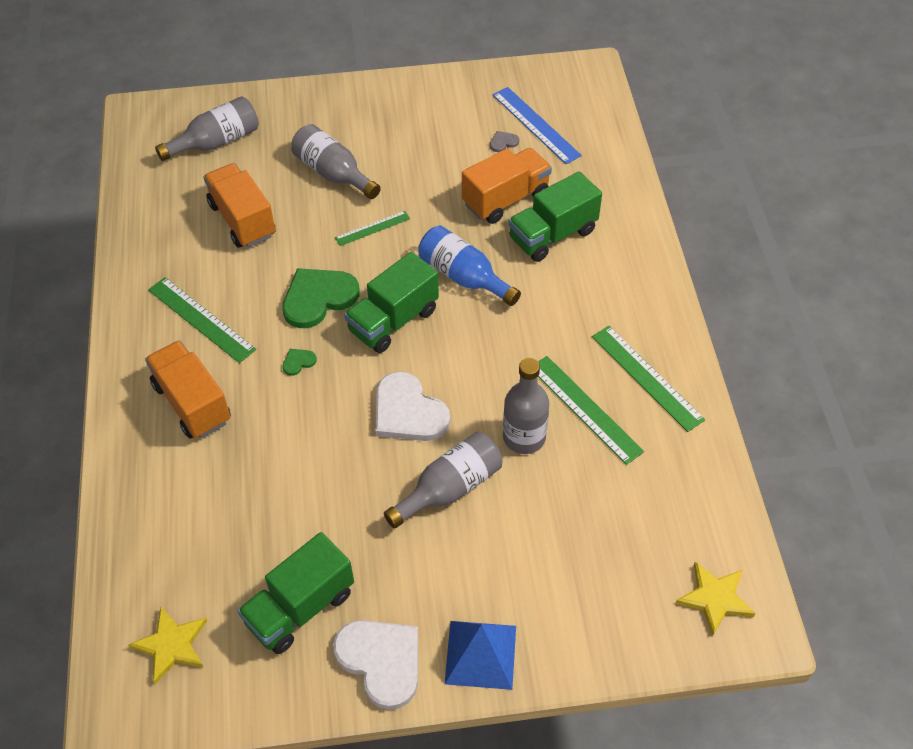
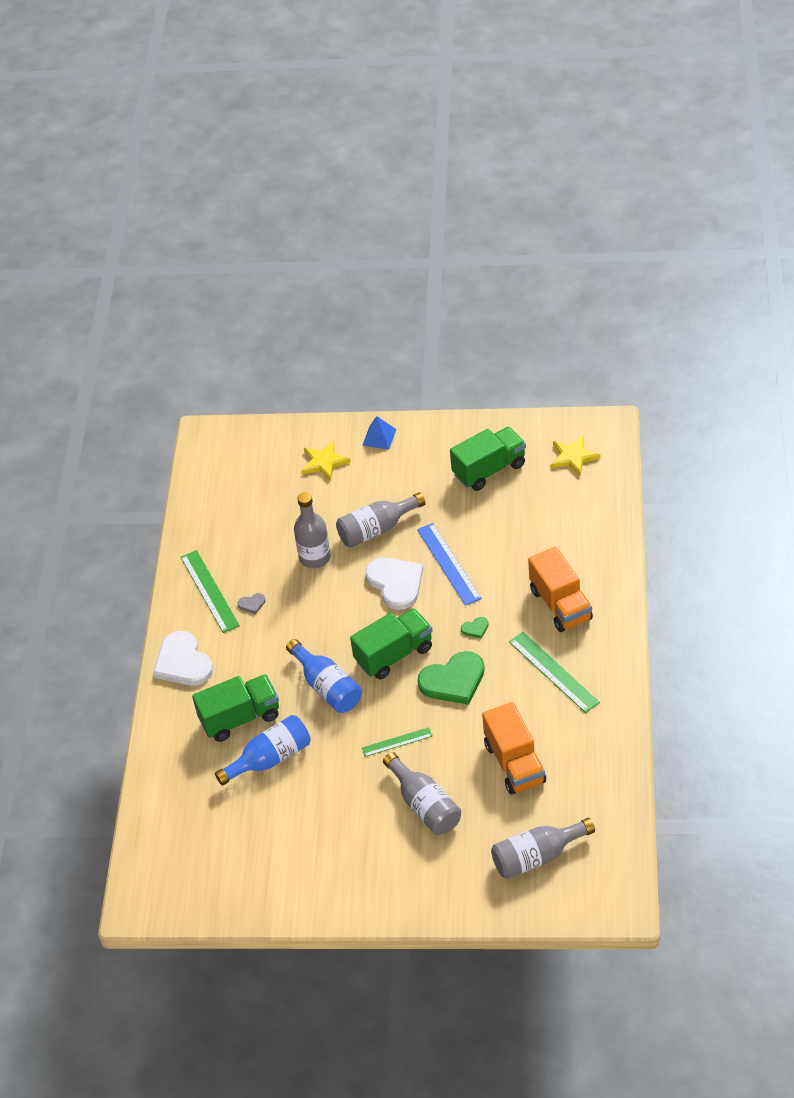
camera: 165 degrees left, 5 degrees down
white heart [333,620,418,710] -> white heart moved to [153,631,213,686]
blue pyramid [445,621,516,690] -> blue pyramid [362,416,397,449], size x0.66
orange truck [462,148,552,224] -> blue bottle [215,715,311,786]
grey heart [490,131,519,152] -> grey heart moved to [238,593,266,614]
blue ruler [492,87,582,164] -> blue ruler moved to [417,523,482,606]
green ruler [538,356,644,465] -> none
yellow star [675,562,755,637] -> yellow star moved to [301,440,351,481]

